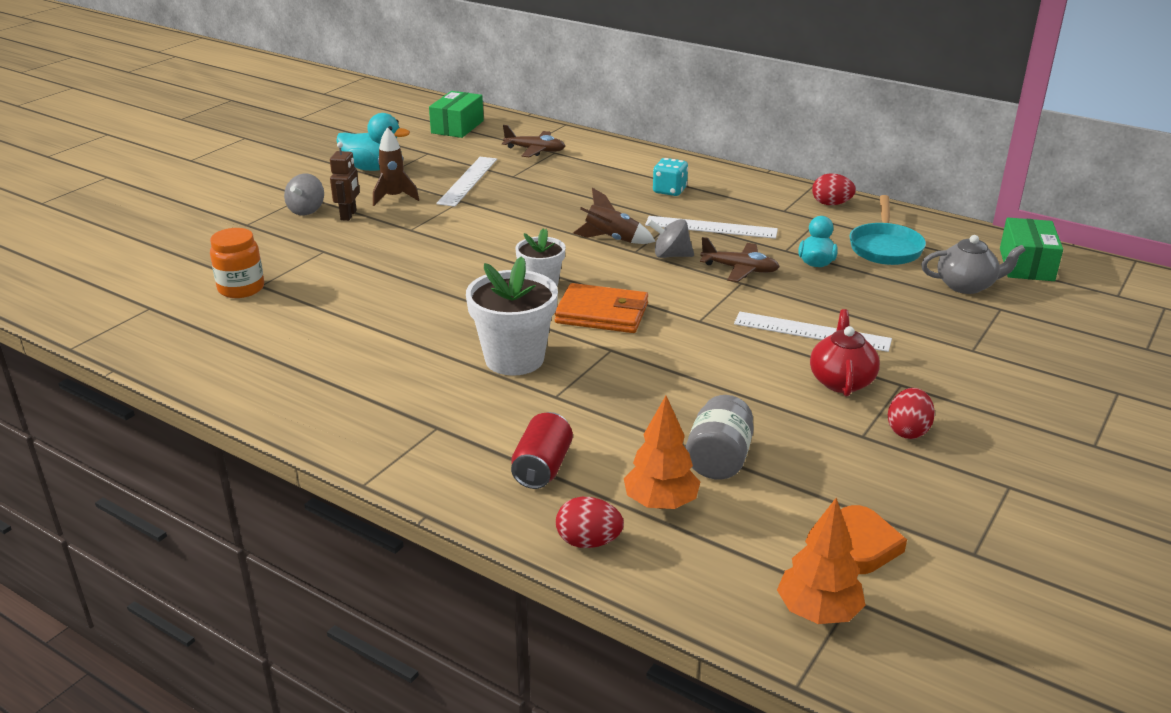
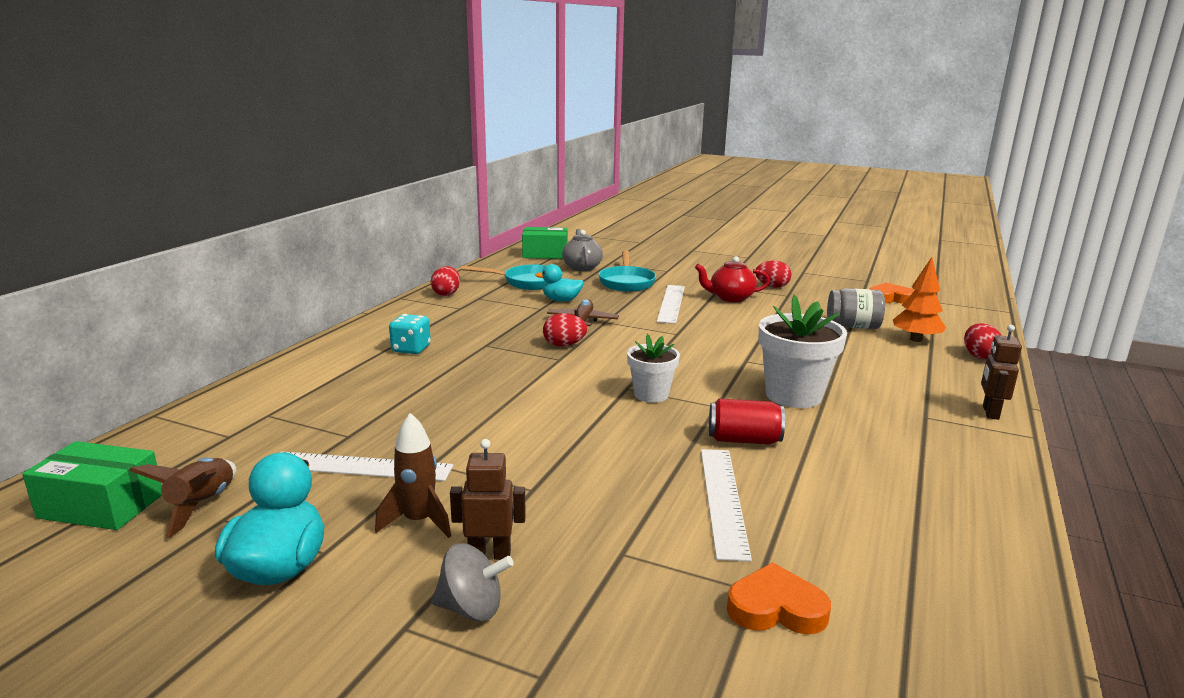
camera: 100 degrees left, 10 degrees down
orange jar [210,228,264,298] -> orange heart [727,563,831,634]
brown plane [502,125,565,158] -> none
red can [511,412,573,489] -> red can moved to [709,399,785,445]
orange wallet [554,283,648,333] -> none
brown rocket [573,188,656,244] -> brown rocket moved to [129,458,236,538]
white ruler [645,216,778,239] -> white ruler moved to [701,449,752,562]
grey spinning top [648,219,694,258] -> red egg [543,313,587,347]
orange tree [777,498,866,624] -> none
none -> turquoise pan [598,250,656,292]
none -> brown robot [981,325,1022,420]

